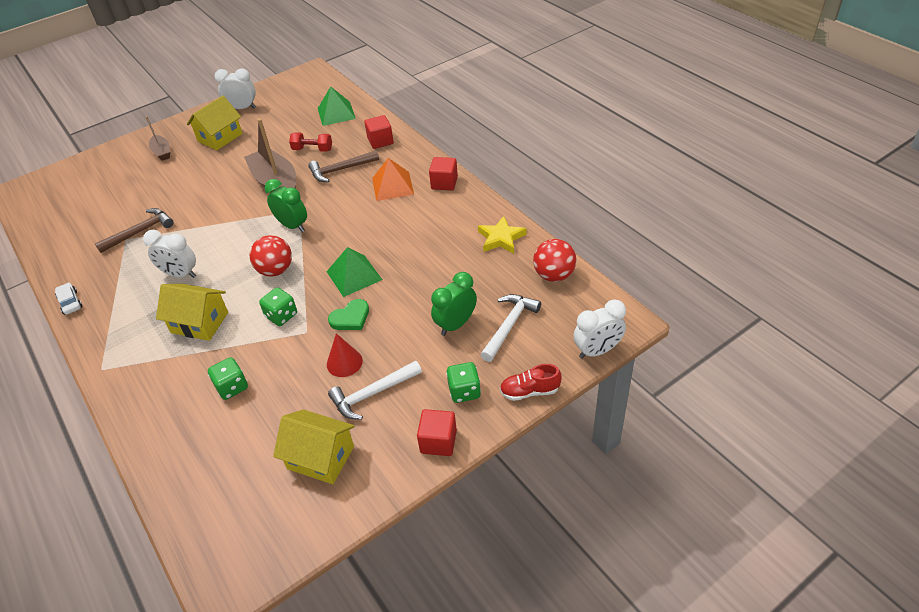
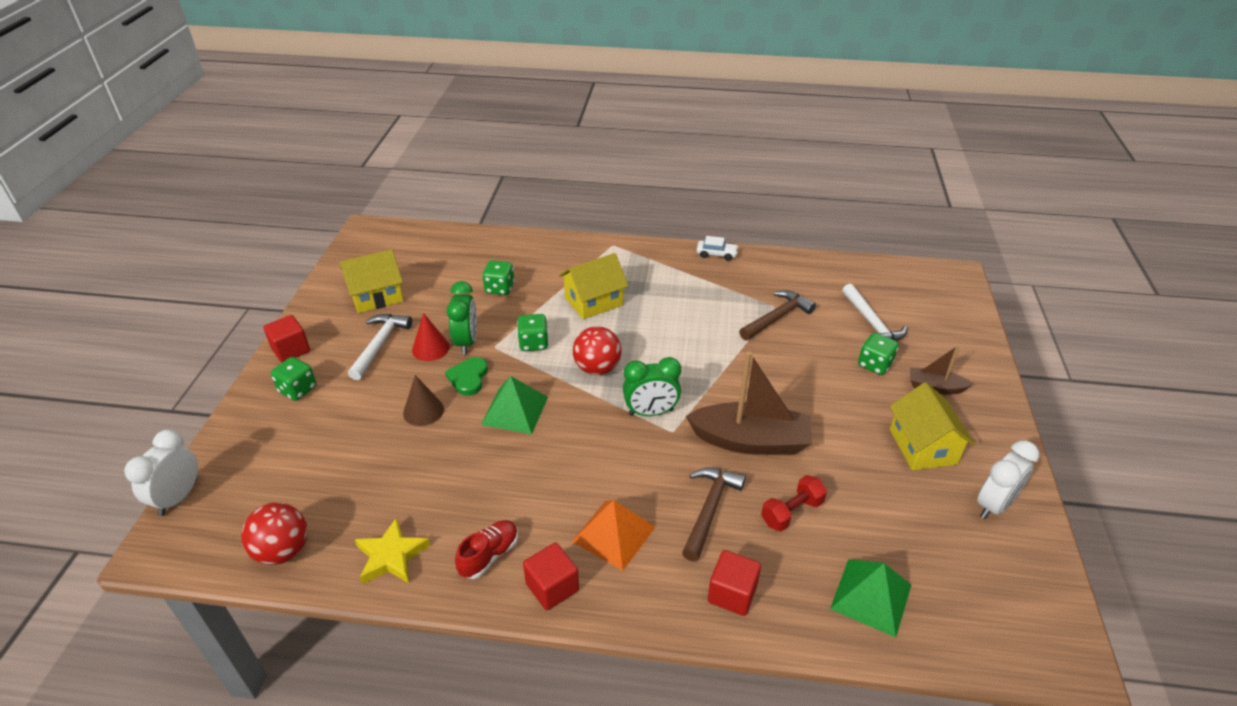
camera: 130 degrees right, 5 degrees down
brown hammer [95,208,173,253] -> brown hammer turned 135 degrees counterclockwise [739,291,816,341]
white clock [143,230,196,278] -> none
green clock [431,272,477,336] -> green clock moved to [447,281,477,355]
white hammer [480,294,541,362] -> white hammer moved to [842,284,907,341]
red shoe [500,364,561,401] -> red shoe moved to [455,520,518,579]
none -> brown cone [403,375,444,426]
none -> green dice [858,333,899,375]

